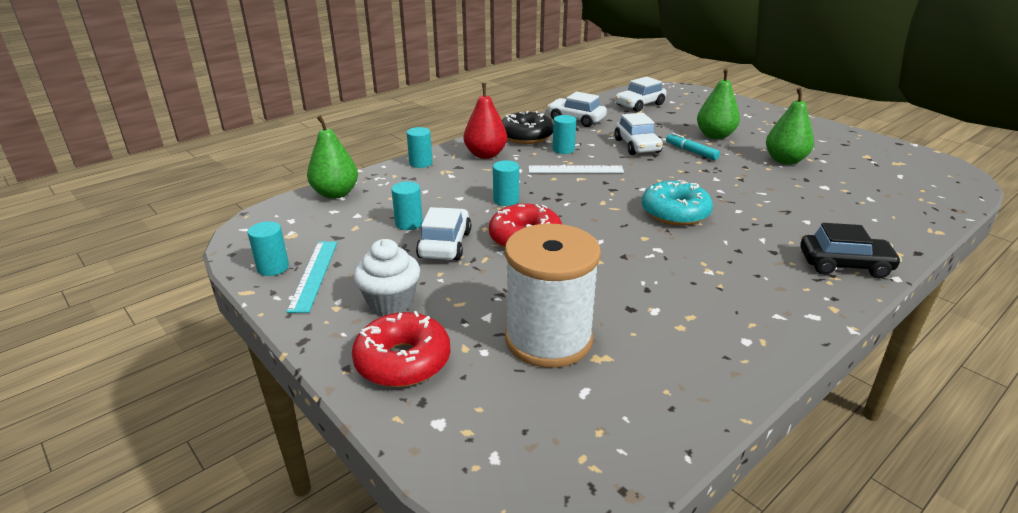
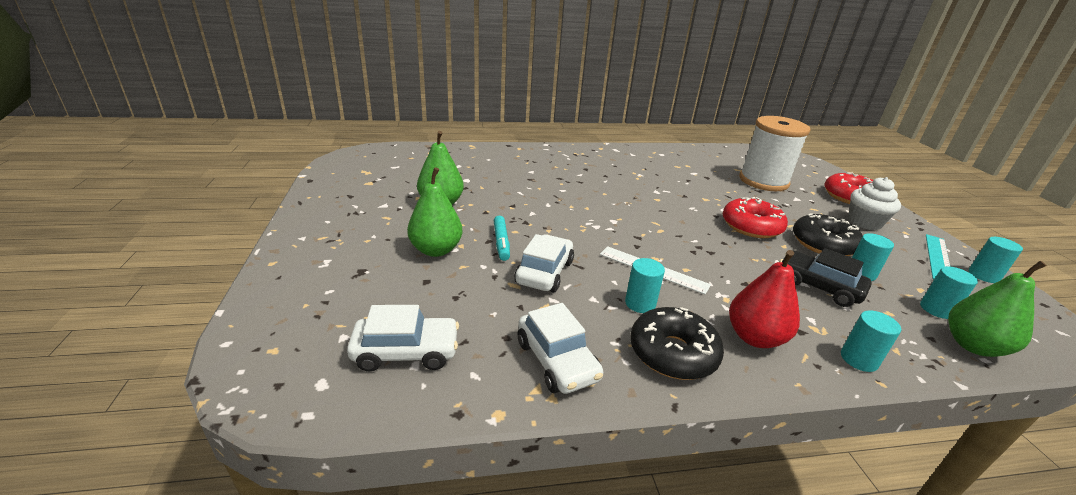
camera: 150 degrees left, 0 degrees up
white car [416,207,471,260] -> black donut [793,213,863,256]
turquoise cylinder [493,160,519,206] -> turquoise cylinder moved to [920,266,978,319]
turquoise donut [642,180,713,226] -> none
black car [800,223,902,278] -> black car moved to [779,248,872,307]

